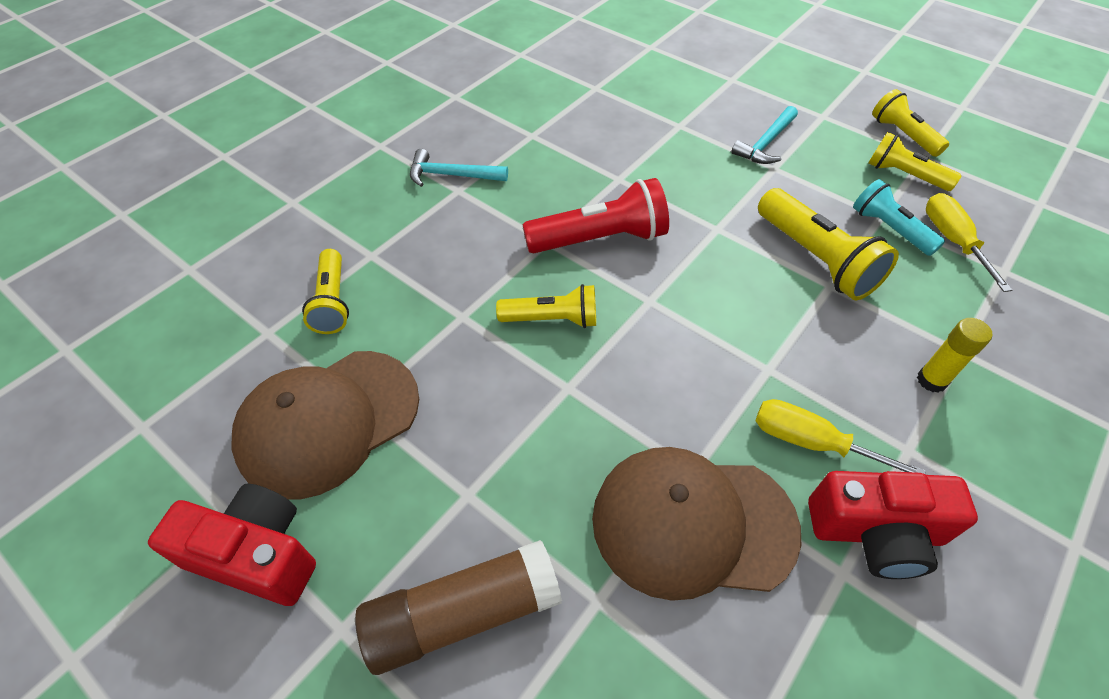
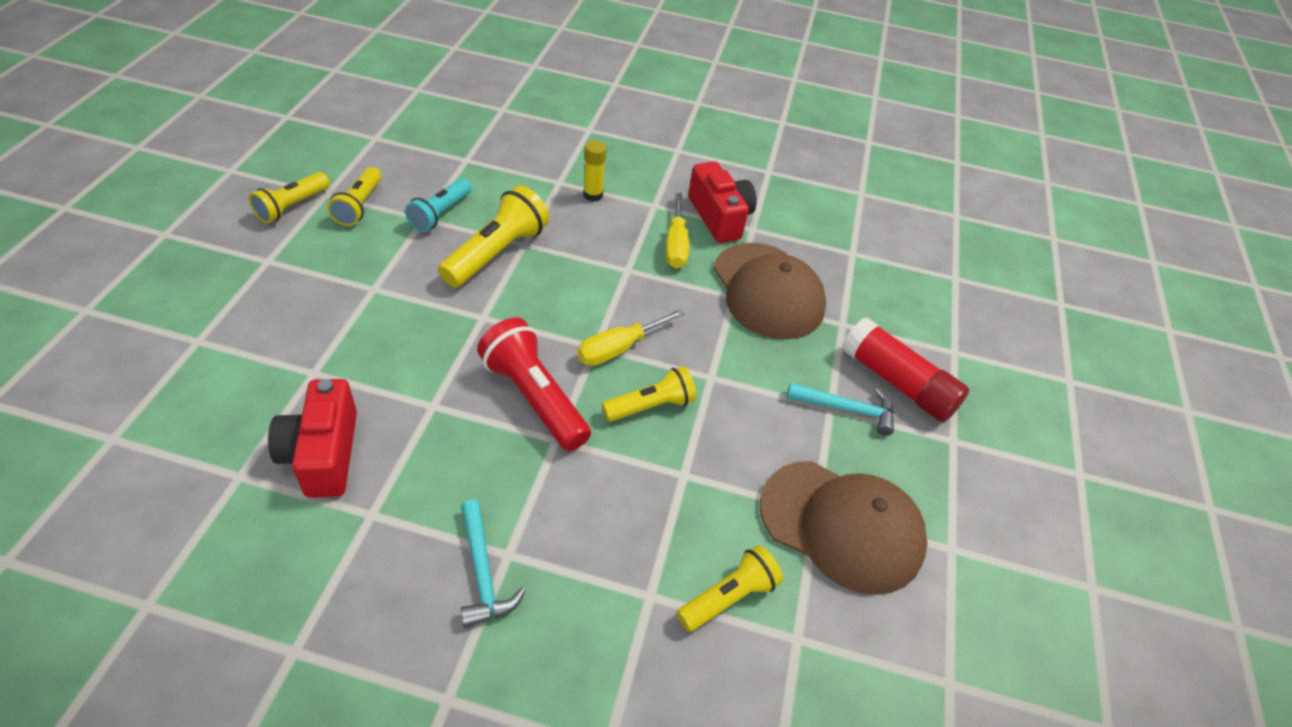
camera: 120 degrees left, 5 degrees down
red camera [148,484,316,606] -> red camera moved to [268,379,357,498]
brown glue stick [355,540,562,675] -> red glue stick [842,317,970,422]
yellow flashlight [496,284,596,328] -> yellow flashlight turned 90 degrees clockwise [602,366,696,422]
turquoise hammer [731,106,798,164] -> turquoise hammer moved to [787,383,894,436]
yellow screwdriver [926,193,1012,292] -> yellow screwdriver moved to [577,309,685,366]

